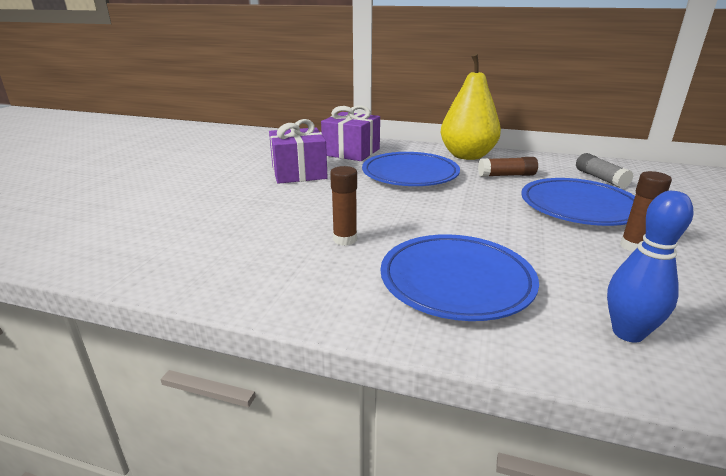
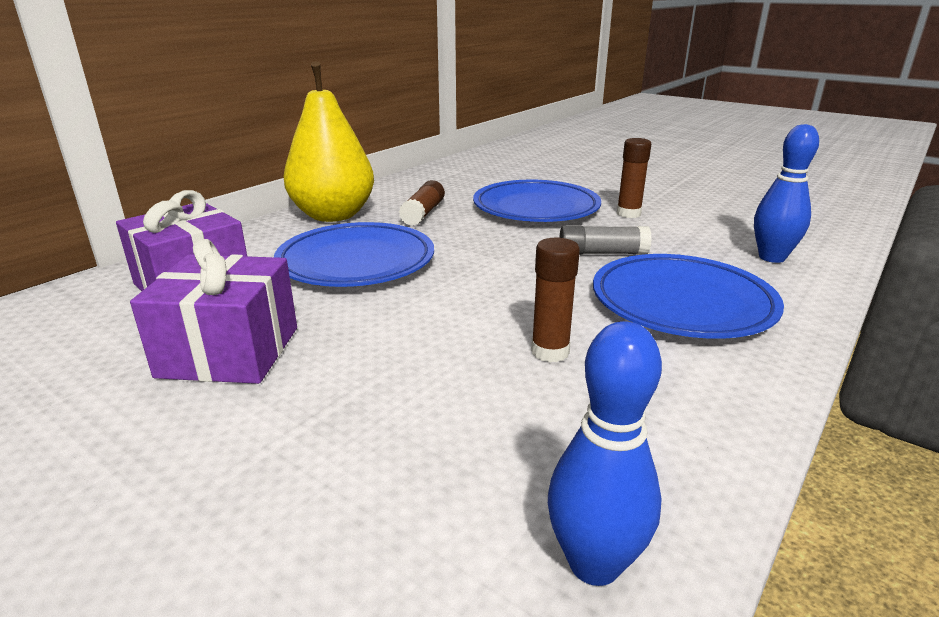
camera: 70 degrees left, 0 degrees up
grey glue stick [576,153,633,189] -> grey glue stick moved to [559,225,652,255]
none -> blue bowling pin [548,321,662,586]

